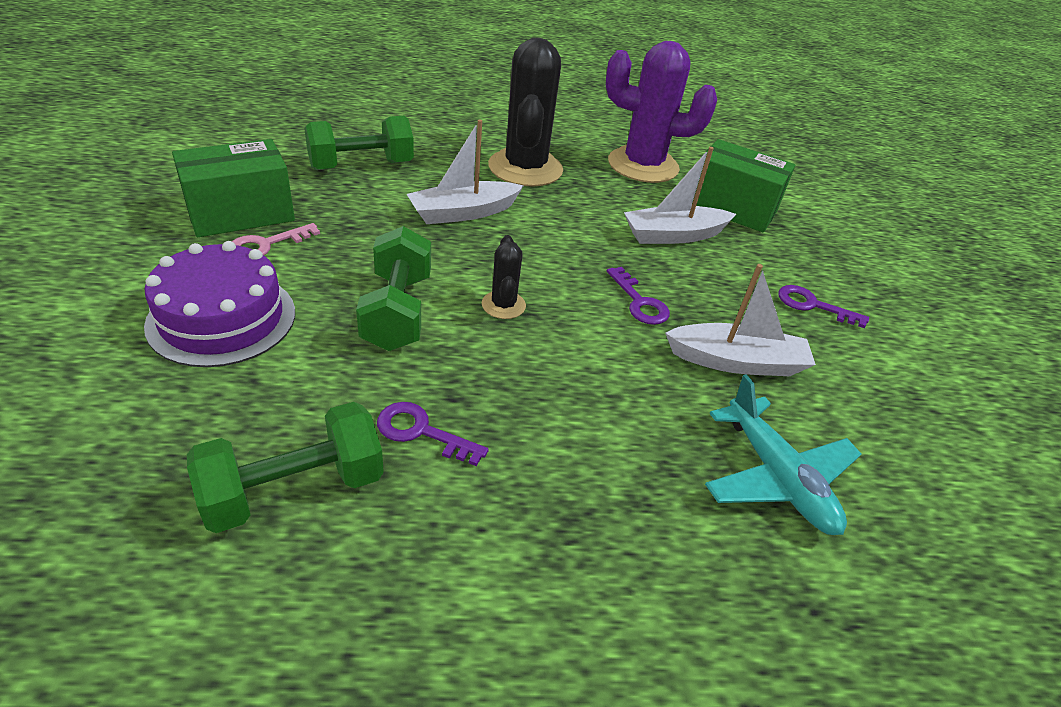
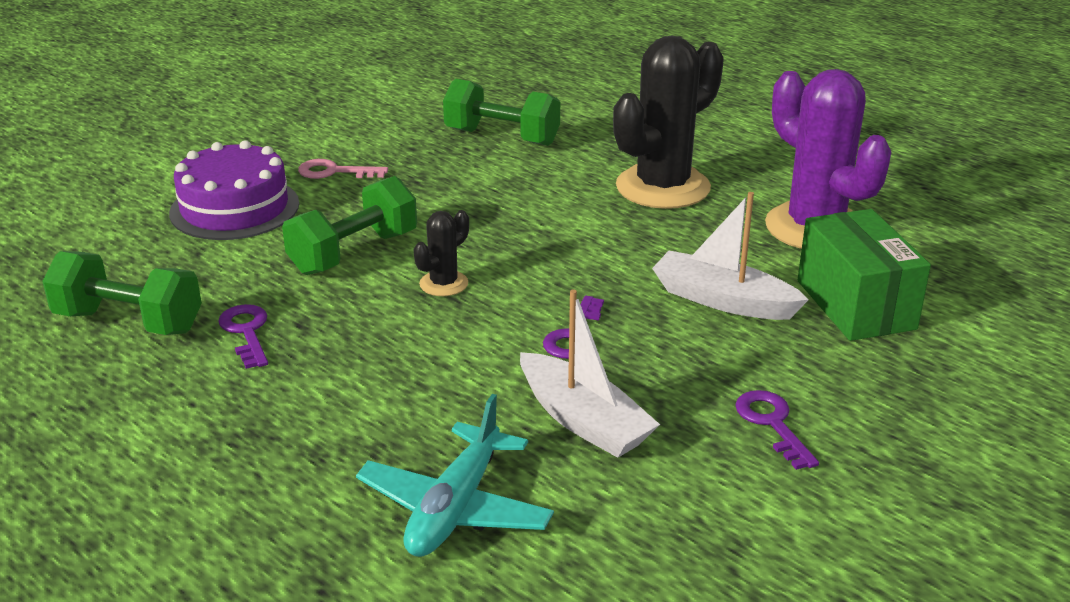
camera: 50 degrees right, 10 degrees down
green box [172,139,295,237] -> none
white boat [407,120,524,224] -> none

